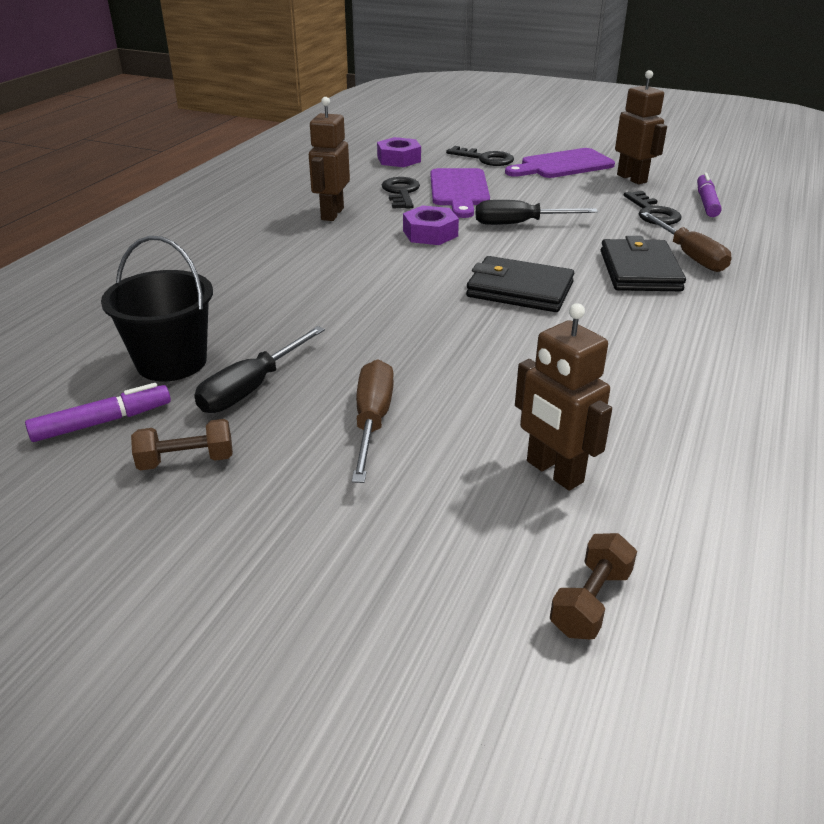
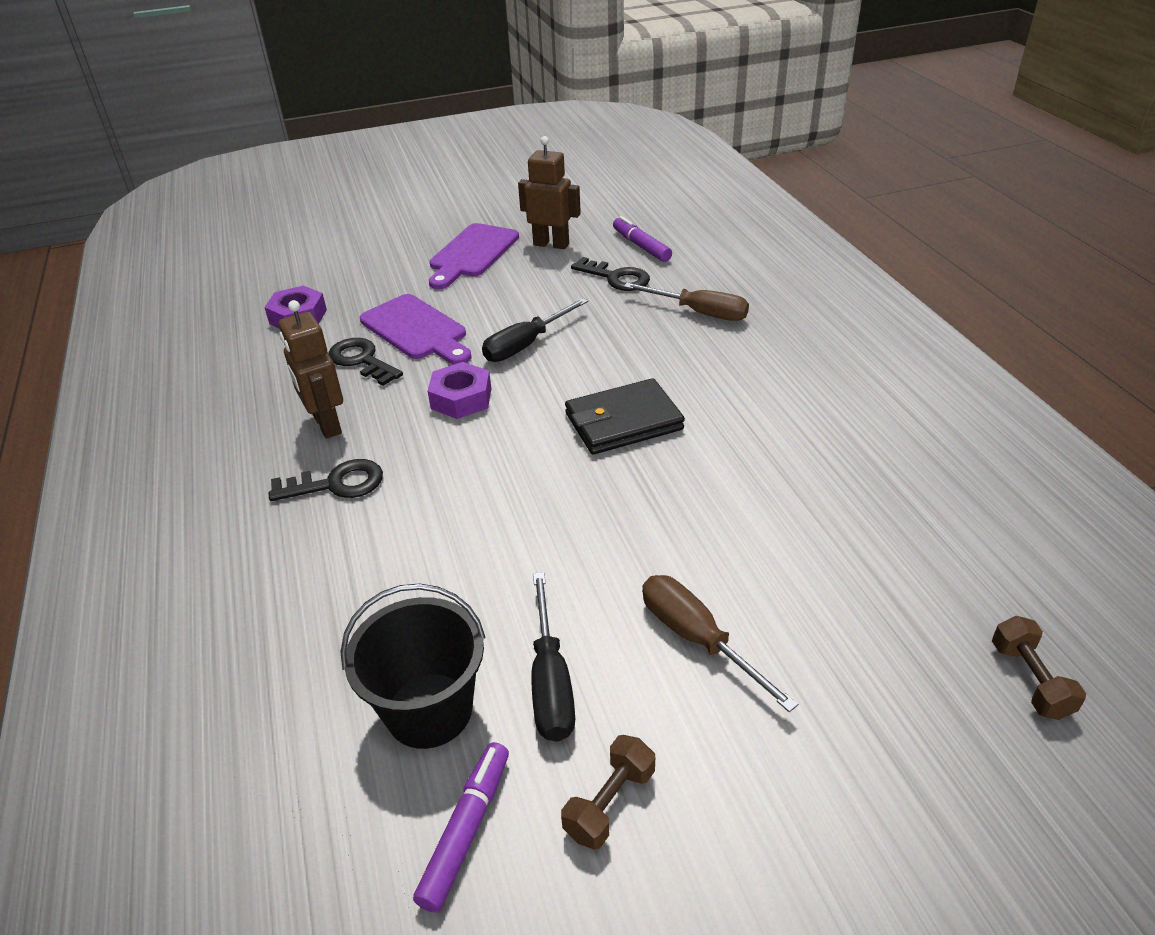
camera: 40 degrees left, 5 degrees up
black key [446,146,514,166] -> black key moved to [269,459,383,501]
brown robot [515,303,612,491] -> none
black wallet [601,236,686,291] -> none

